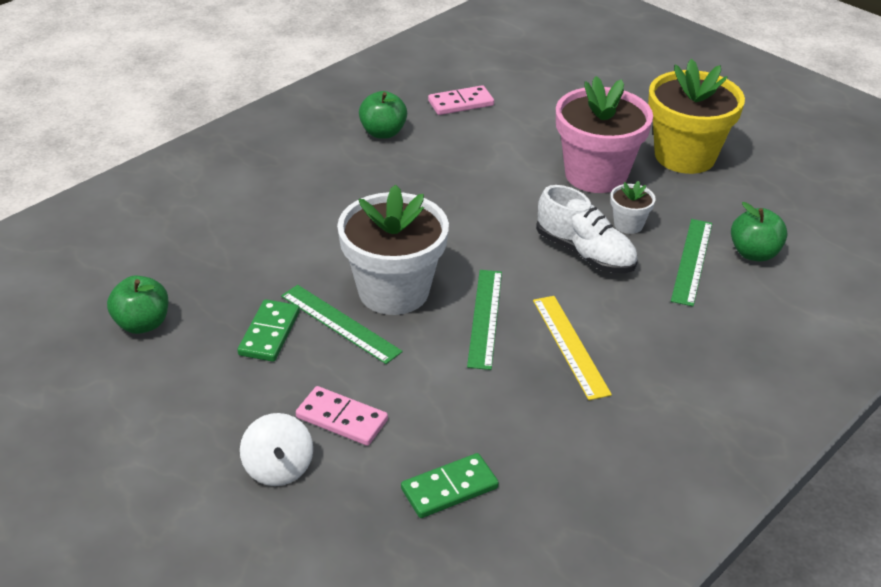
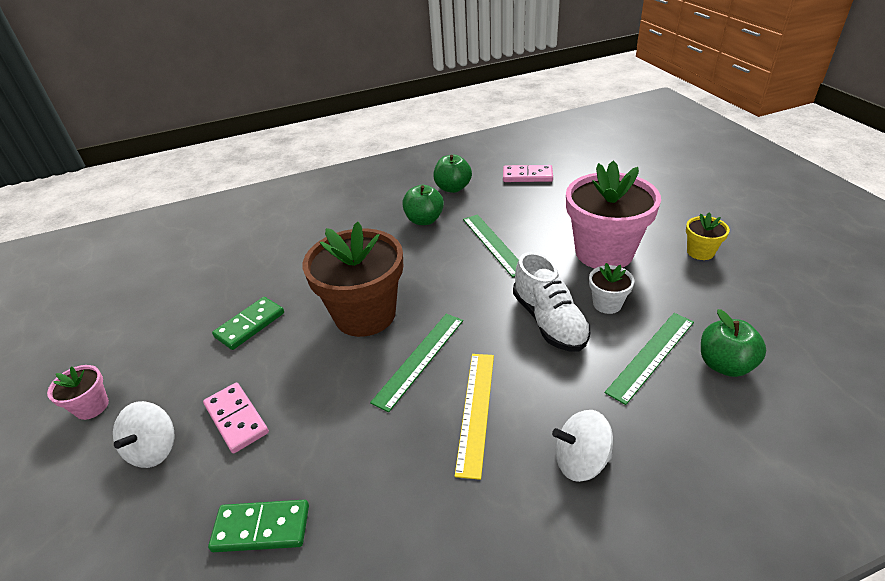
camera: 30 degrees right, 0 degrees up
green apple [107,275,169,334] -> green apple moved to [402,185,444,225]
green ruler [281,285,403,364] -> green ruler moved to [463,214,519,278]
white flower pot [337,185,449,315] -> brown flower pot [303,222,403,337]
yellow flower pot [648,59,745,174] -> yellow flower pot [686,212,730,260], size x0.45
none -> pink flower pot [47,365,109,420]
none -> white spinning top [552,410,613,482]

